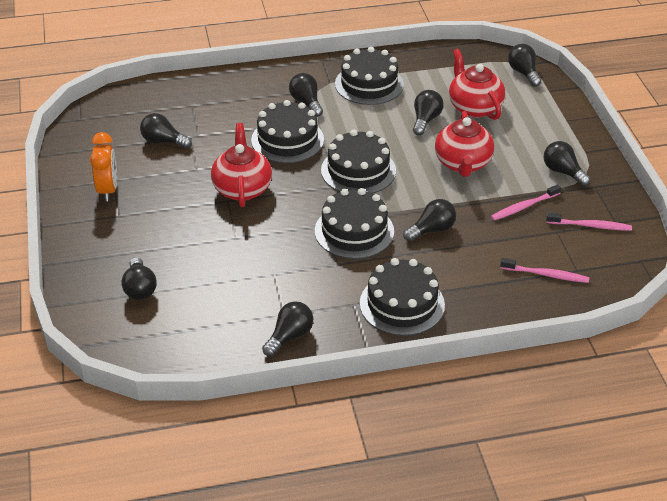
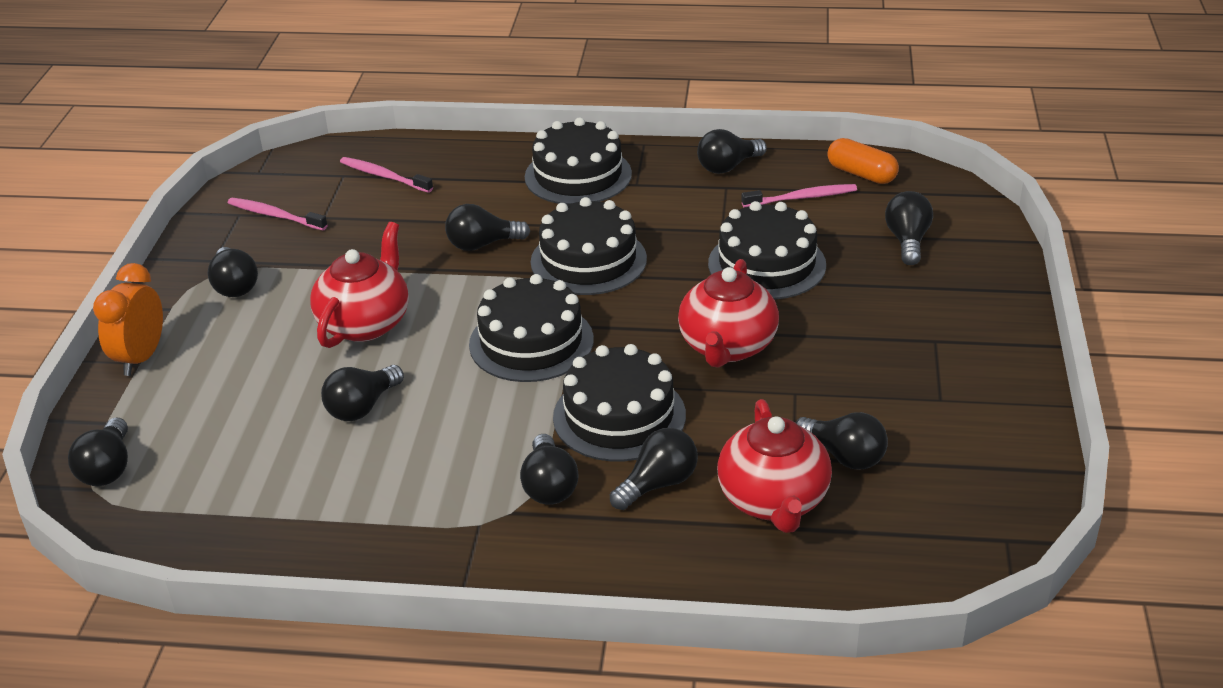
camera: 160 degrees left, 5 degrees down
orange clock [90,132,117,202] -> orange clock moved to [93,263,163,376]
black cake [335,47,404,105] -> black cake moved to [708,201,826,300]
red teapot [449,49,505,120] -> red teapot moved to [717,399,832,533]
pink toothbrush [491,184,561,220] -> pink toothbrush moved to [741,184,857,207]
none -> black light bulb [610,428,698,510]
none -> orange capsule [827,138,899,184]

